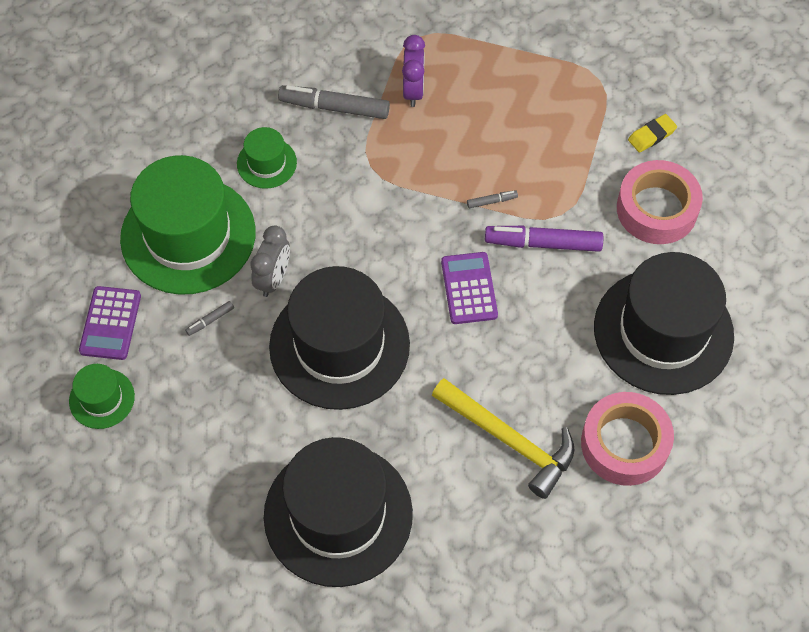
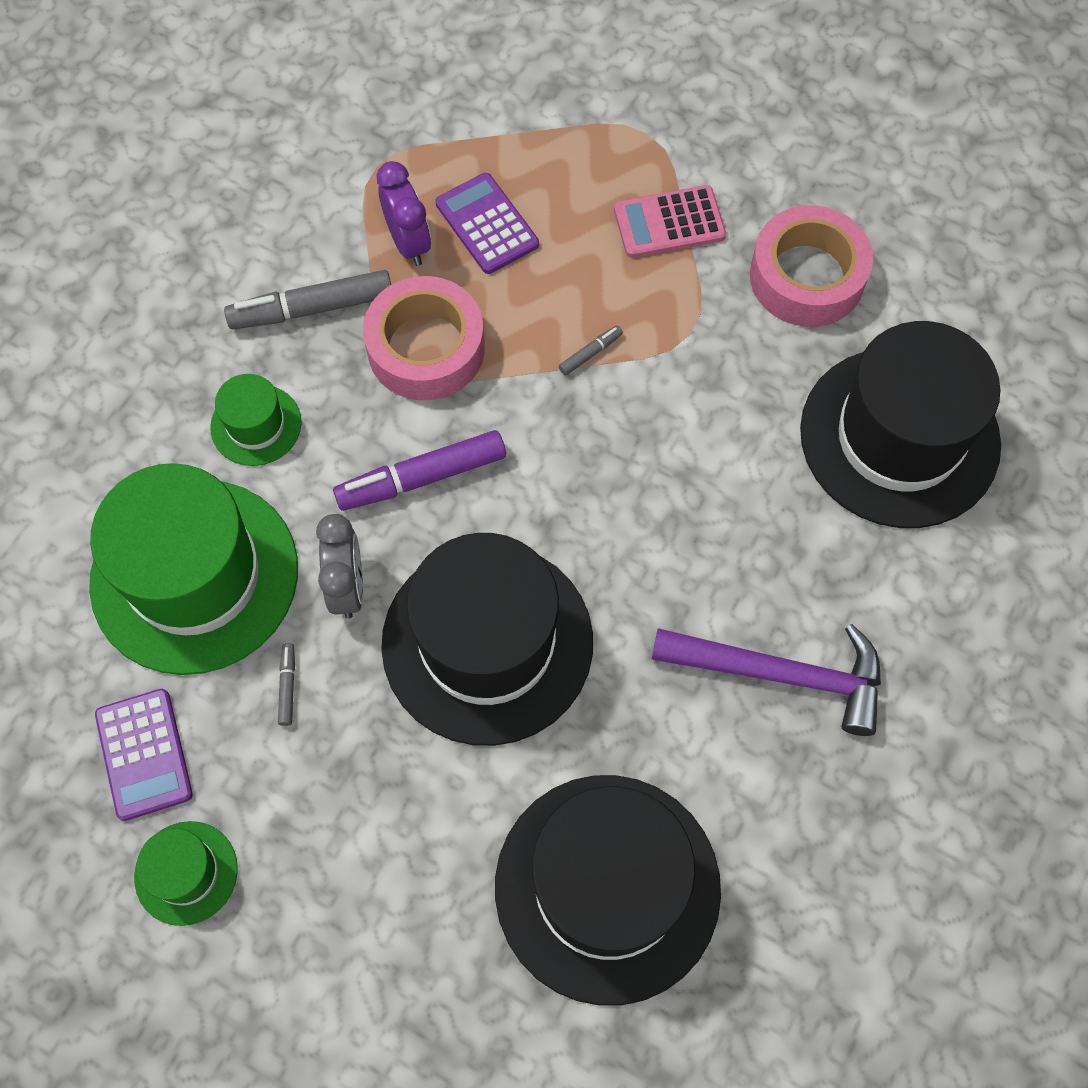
camera: 25 degrees left, 5 degrees up
grey marker [185,301,234,336] -> grey marker turned 150 degrees clockwise [278,643,295,726]
yellow hammer [432,378,574,499] -> purple hammer [652,624,881,736]
purple calculator [441,252,498,324] -> purple calculator moved to [435,173,539,274]
purple marker [485,226,603,252] -> purple marker moved to [333,430,506,511]
pink tape [581,392,674,486] -> pink tape moved to [363,276,485,400]
yellow eraser [628,114,677,153] -> none
none -> pink calculator [614,185,726,258]

